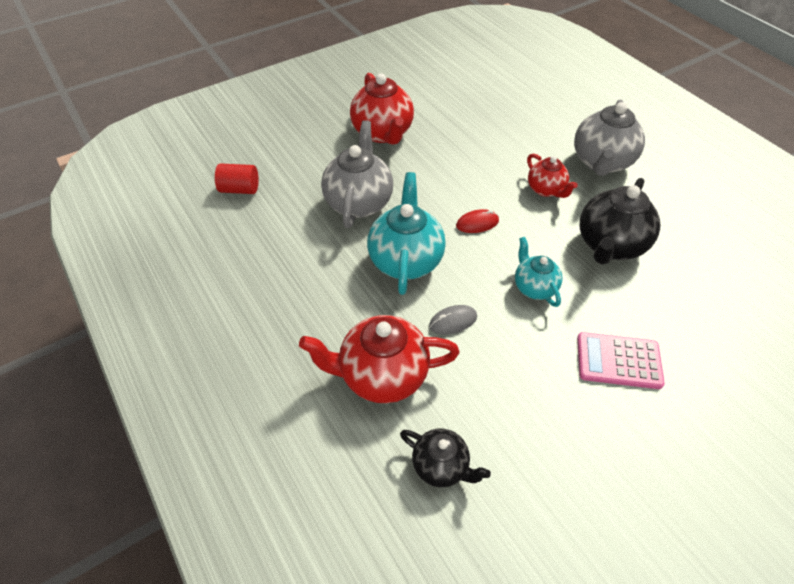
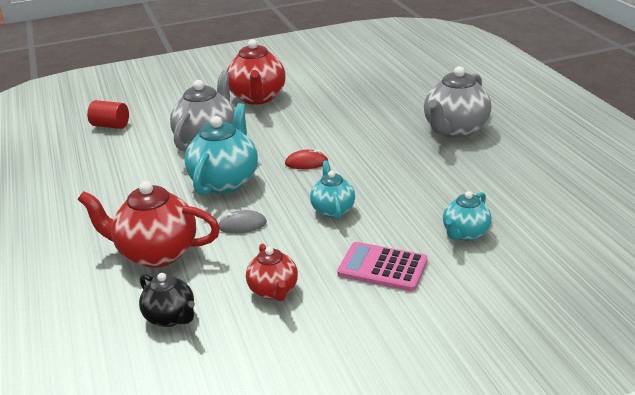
camera: 15 degrees right, 20 degrees down
red teapot [527,154,578,198] -> red teapot moved to [246,243,298,301]
black teapot [580,178,660,264] -> none
none -> turquoise teapot [443,191,492,241]

